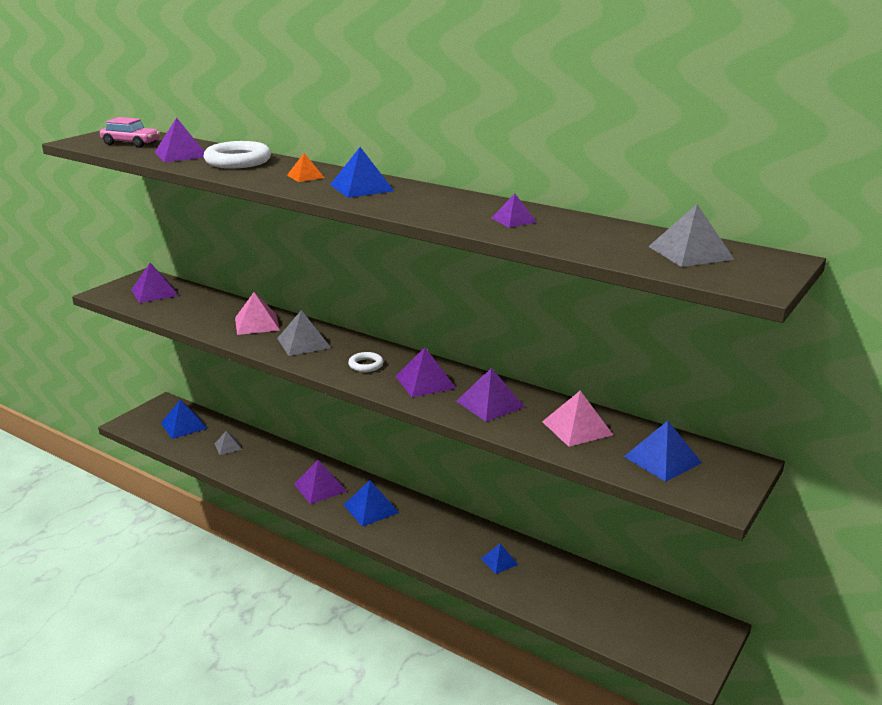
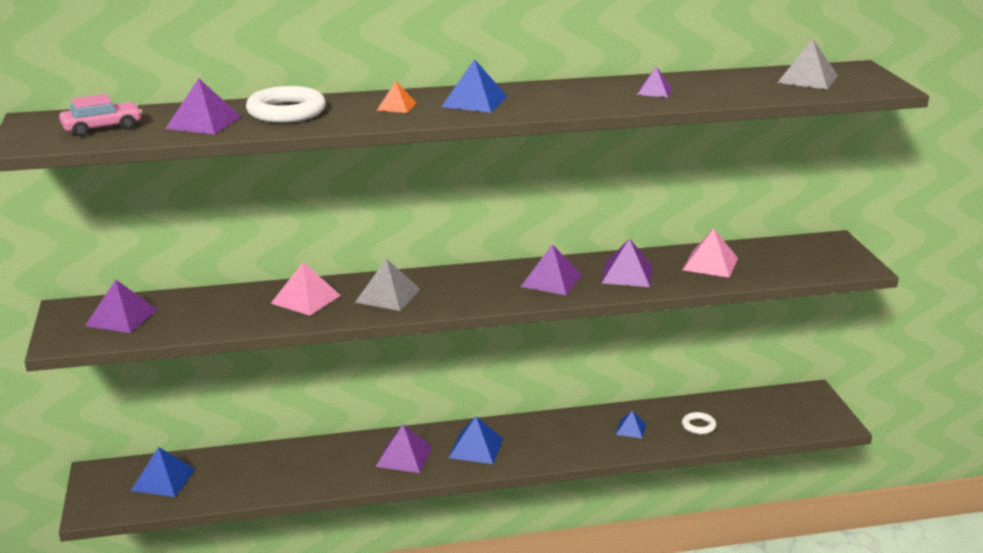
camera: 45 degrees left, 0 degrees up
grey pyramid [215,431,242,455] -> none
white ring [348,352,383,372] -> white ring moved to [682,412,716,434]
blue pyramid [624,421,702,482] -> none

